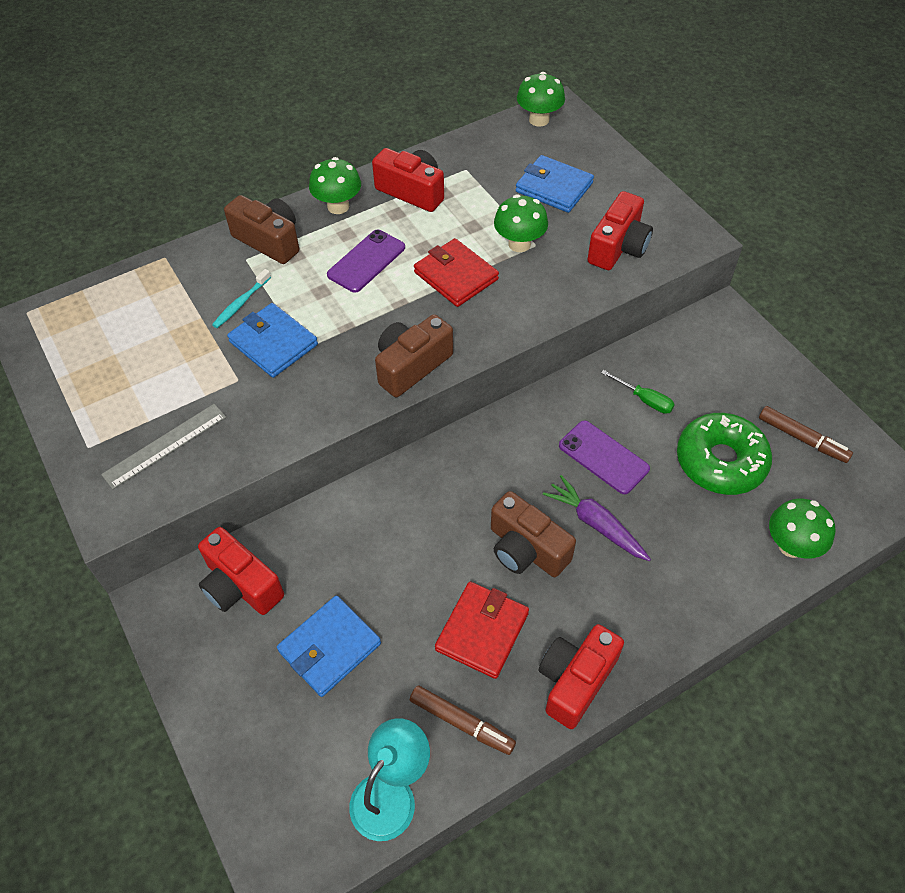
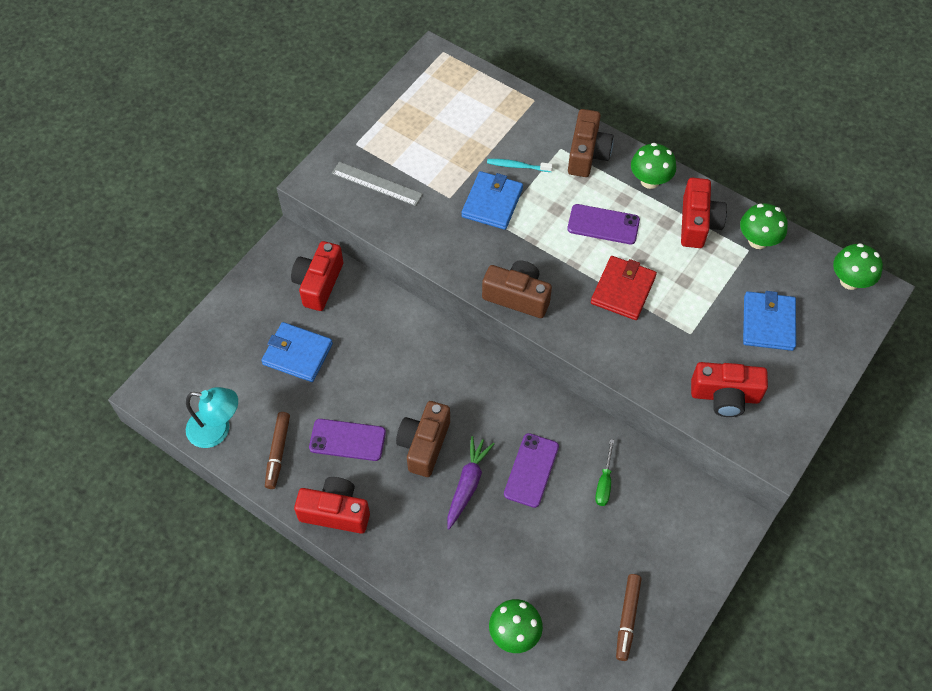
camera: 65 degrees right, 5 degrees up
red wallet [435,582,529,679] -> purple phone [309,419,386,461]
green mushroom [494,194,548,252] -> green mushroom moved to [740,203,788,249]
green donut [677,413,772,495] -> none

